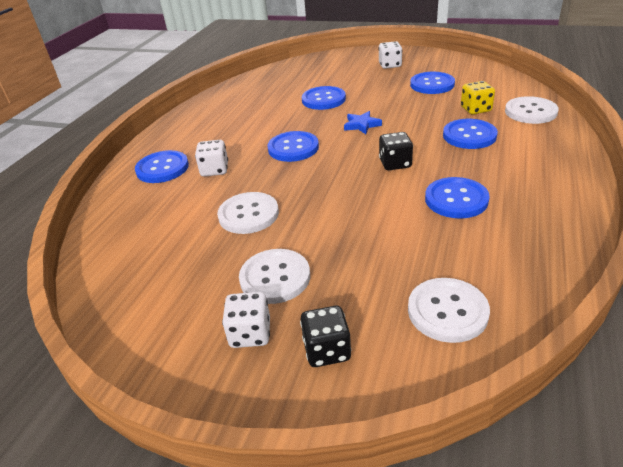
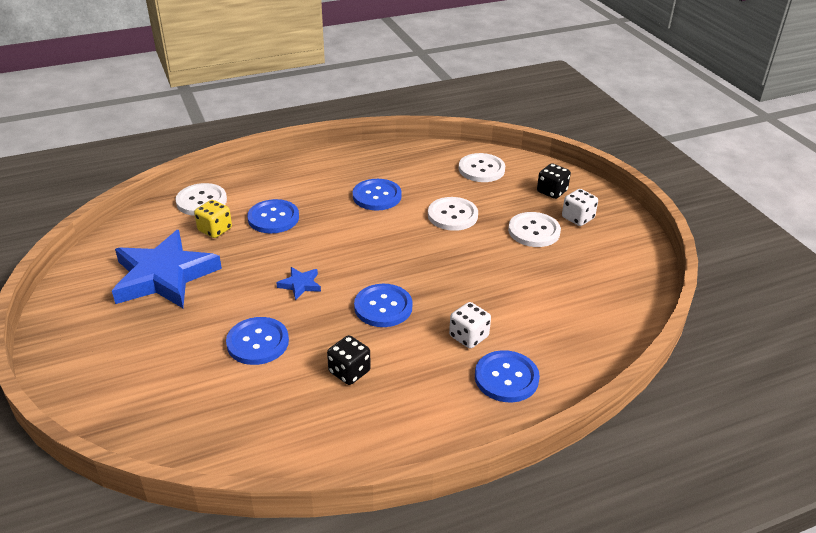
camera: 135 degrees left, 0 degrees up
white button [217,192,279,234] -> white button moved to [428,197,478,231]
white dice [378,41,403,69] -> none
black dice [379,132,413,170] -> black dice moved to [327,335,371,385]
blue button [410,72,455,94] -> blue star [112,230,222,308]

